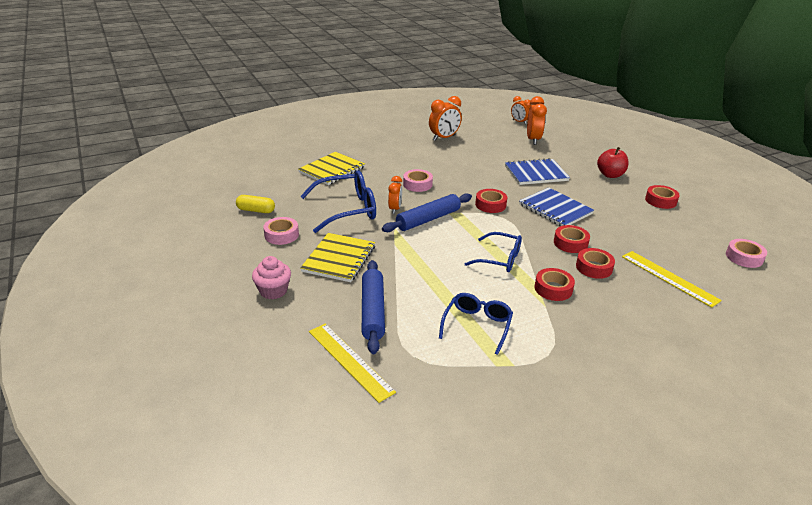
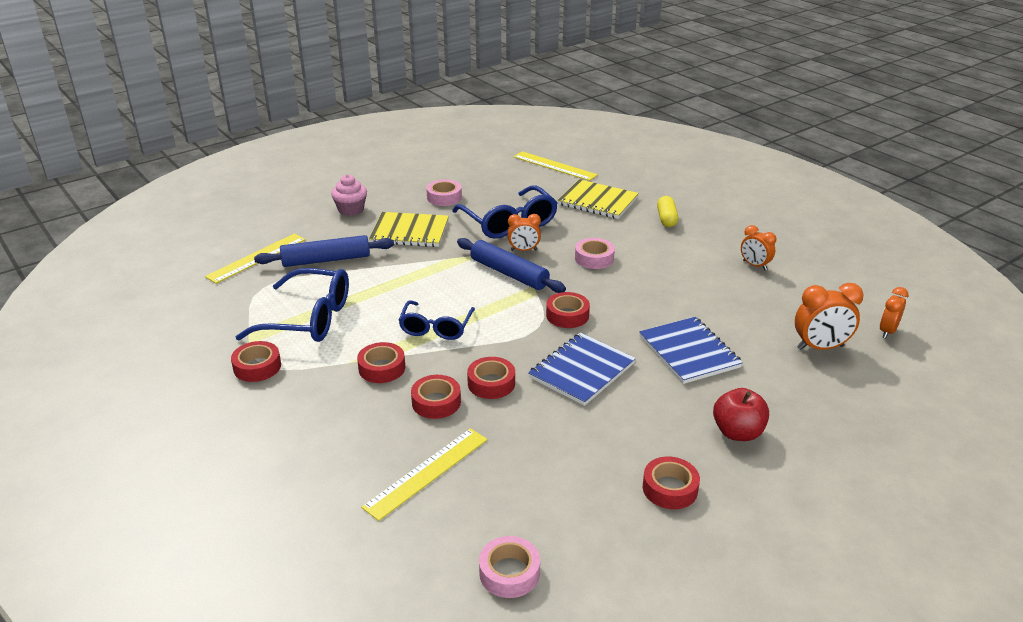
camera: 80 degrees right, 0 degrees up
yellow capsule [236,195,275,213] -> yellow capsule moved to [657,196,678,227]
orange clock [429,96,462,141] -> orange clock [741,225,776,270], size x0.64
blue glasses [439,293,513,355] -> blue glasses [236,268,349,342], size x1.55
none -> red tape [231,341,281,382]
none -> yellow ruler [513,151,598,181]

